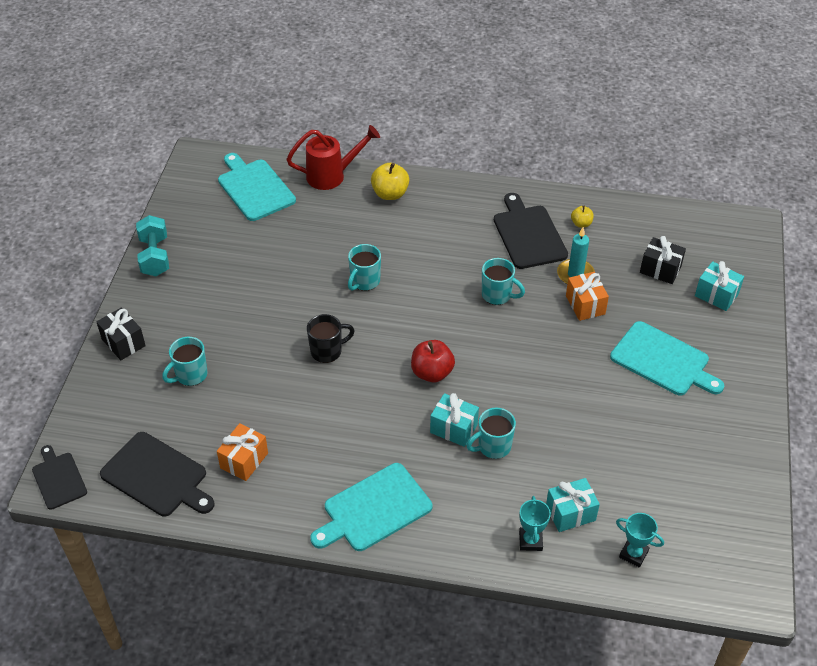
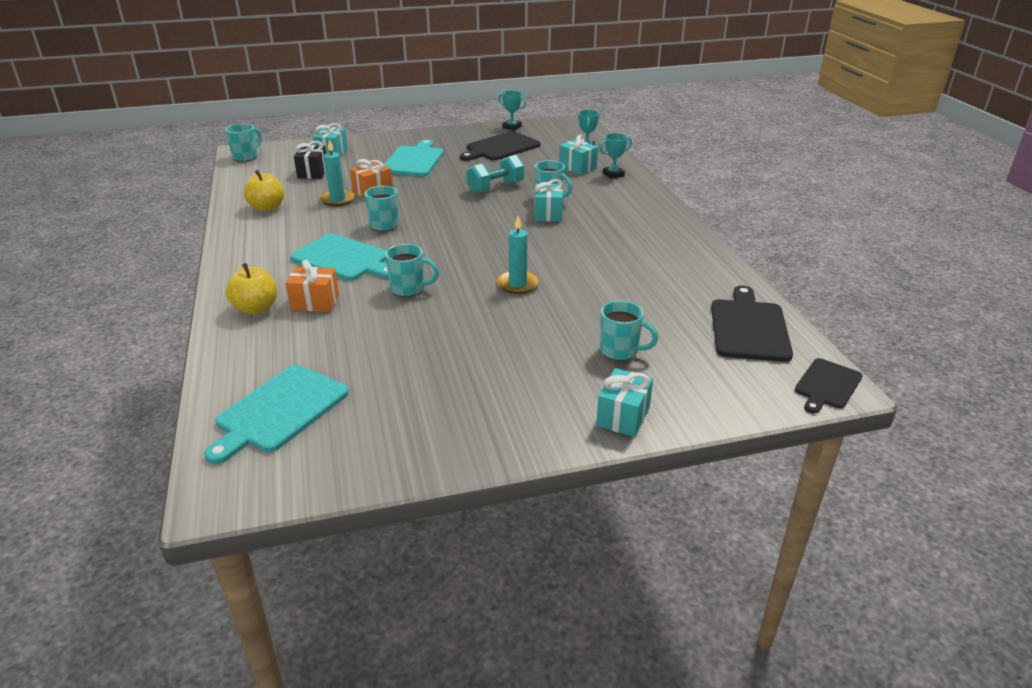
camera: 115 degrees left, 15 degrees down
black gift [97,307,146,360] -> turquoise gift [596,368,653,437]
turquoise dumbbell [136,215,169,276] -> turquoise dumbbell moved to [466,155,524,194]
orange gift [217,423,268,481] -> orange gift moved to [285,260,339,312]
red watering can [286,125,380,190] -> none
black mug [307,314,355,363] -> turquoise candle [497,216,539,294]
turquoise cutting board [310,463,432,551] -> turquoise cutting board moved to [290,233,389,281]
red apple [411,340,455,382] -> none
black cutting board [494,193,568,269] -> black cutting board moved to [460,131,541,161]
yellow apple [571,206,594,228] -> yellow apple [243,170,284,211], size x1.74
none -> turquoise mug [225,124,262,162]
none -> turquoise trophy [498,90,526,131]

